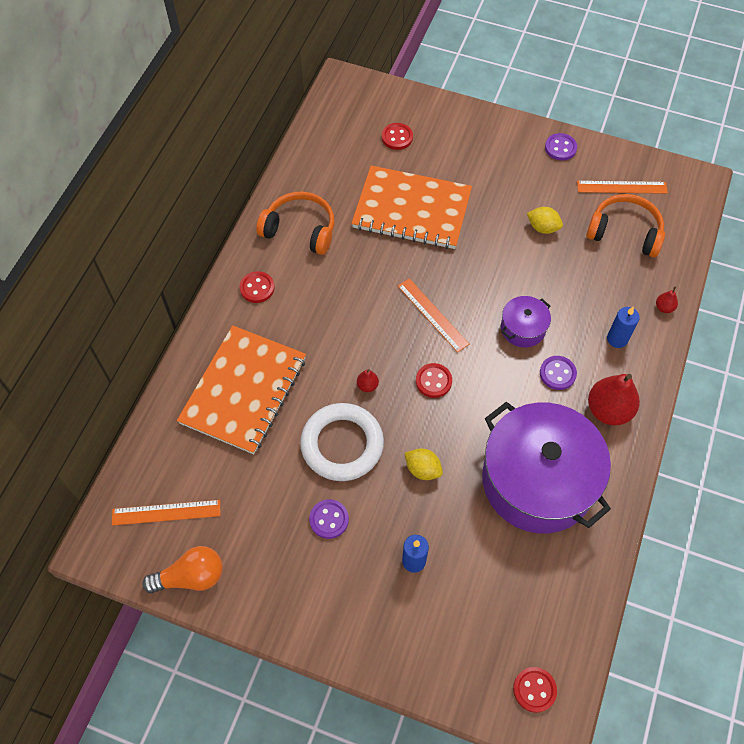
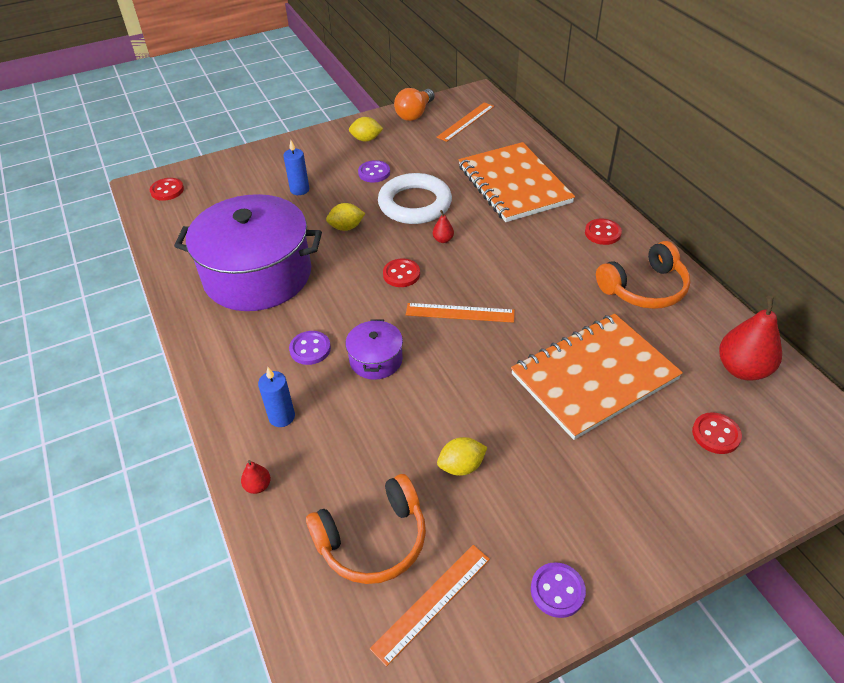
camera: 135 degrees right, 15 degrees down
red pear [588,374,640,425] -> red pear moved to [719,296,782,380]
none -> yellow lemon [349,117,383,142]

